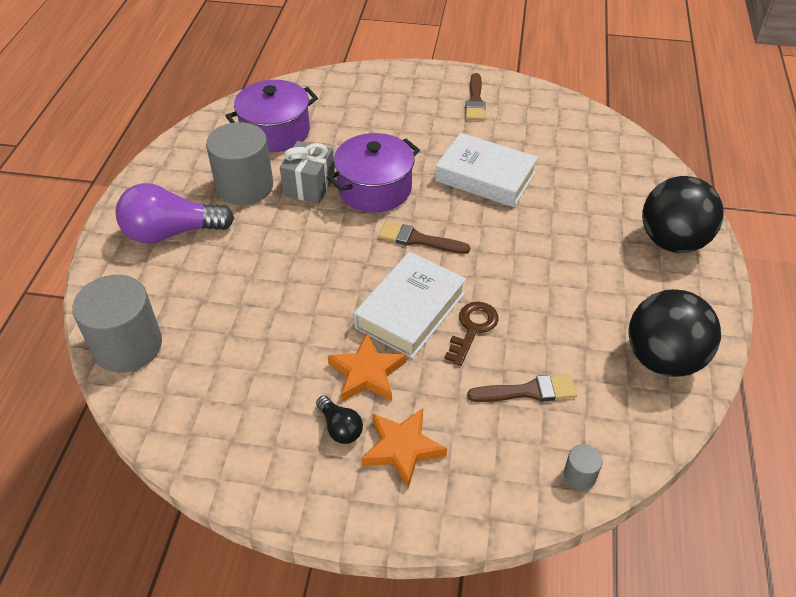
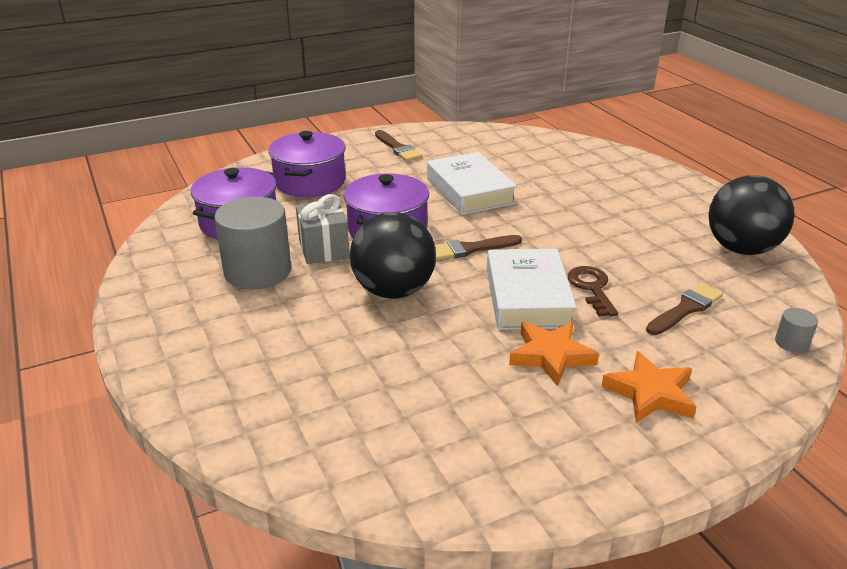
camera: 35 degrees left, 15 degrees down
grey cylinder [72,275,162,373] -> none
purple light bulb [116,183,234,244] -> none
black light bulb [316,396,363,444] -> none
white book [435,133,538,207] -> white book turned 75 degrees clockwise [427,152,517,215]
black ball [642,176,723,253] -> black ball moved to [350,212,436,299]
none -> purple pot [268,131,346,197]

